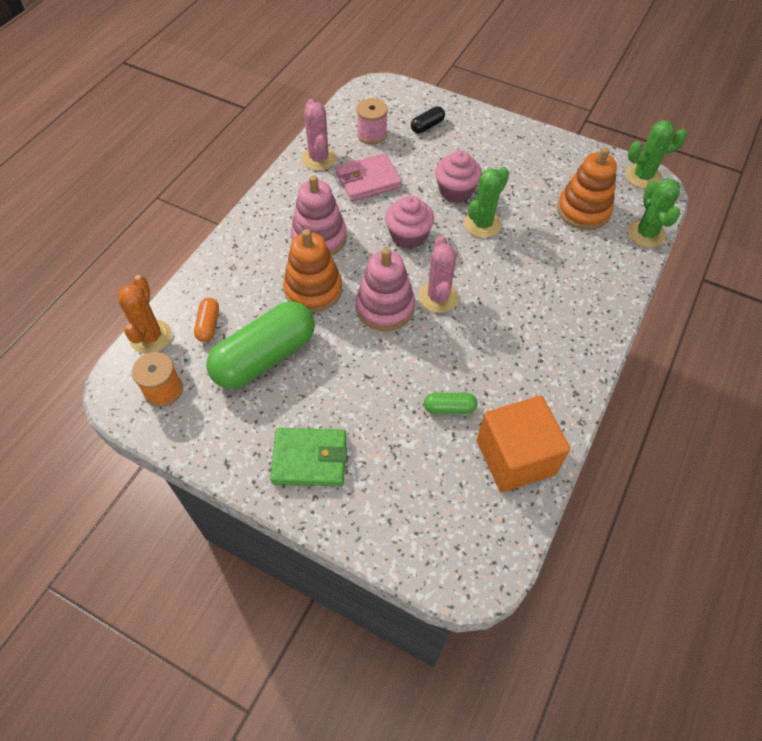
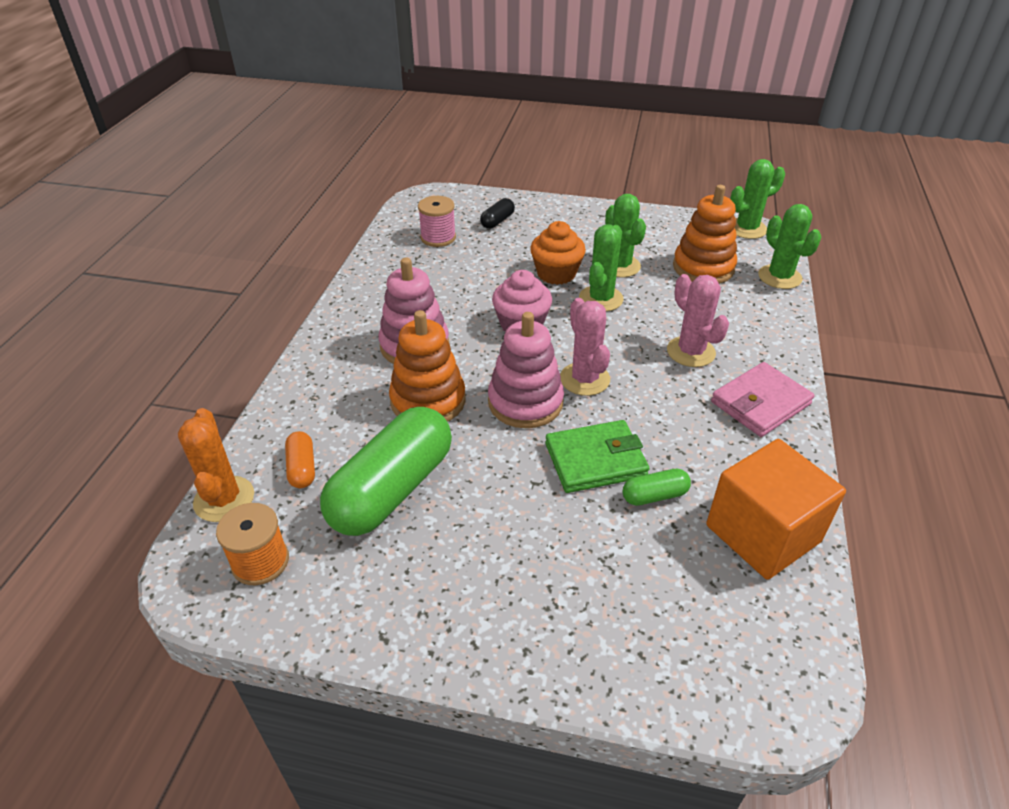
camera: 15 degrees left, 15 degrees down
green wallet [270,428,347,486] -> green wallet moved to [545,420,649,493]
pink cactus [302,99,337,171] -> pink cactus moved to [667,274,729,367]
pink wallet [336,153,402,201] -> pink wallet moved to [711,362,815,437]
pink cupcake [435,150,482,203] -> orange cupcake [530,221,586,285]
none -> green cactus [605,194,646,277]

